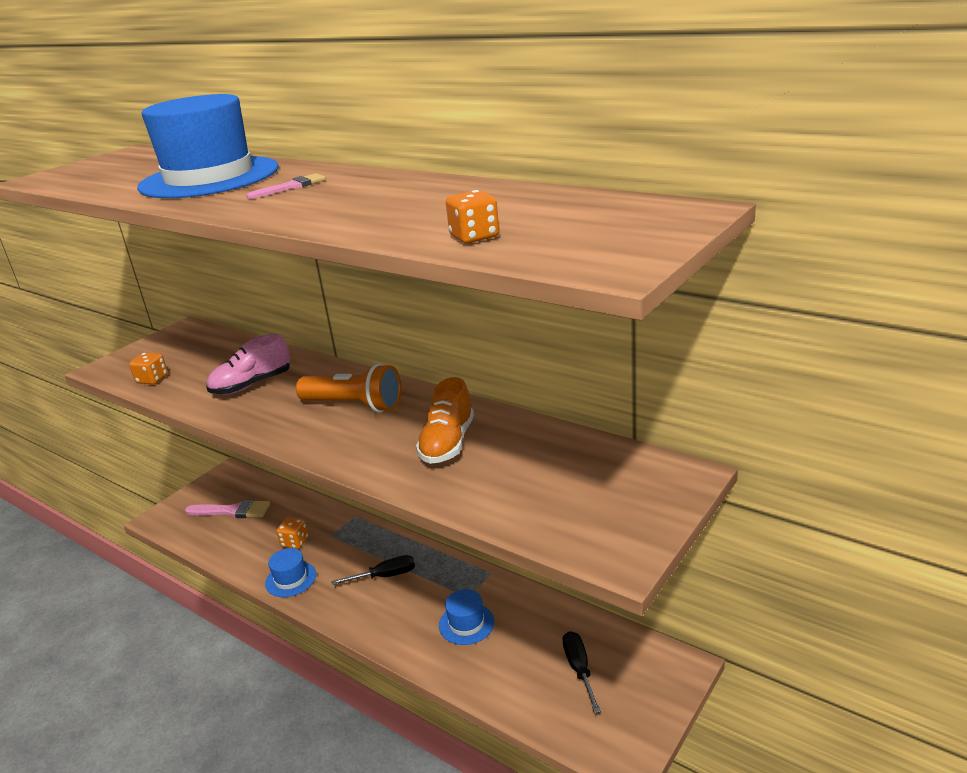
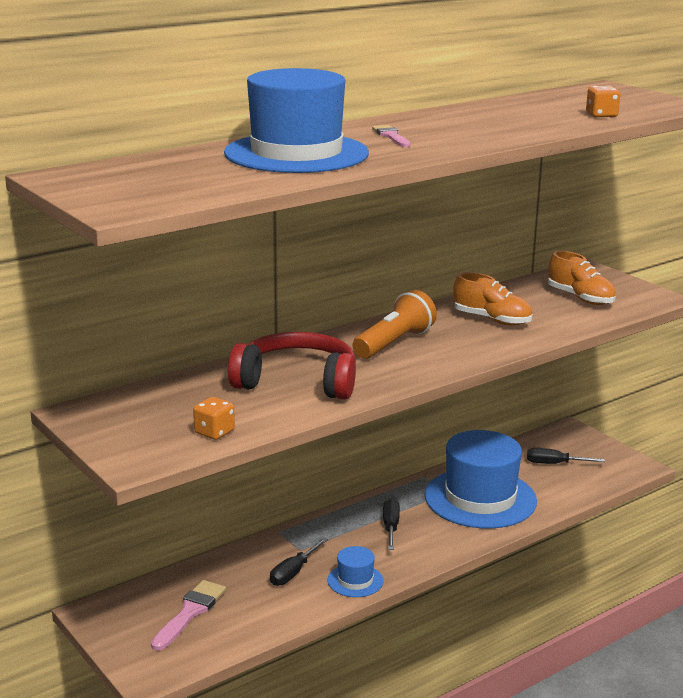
camera: 75 degrees left, 5 degrees down
pink shoe [206,334,290,395] -> red headphones [228,332,356,400]
orange dice [276,517,309,549] -> black screwdriver [270,538,328,586]
blue hat [439,589,494,645] -> blue hat [425,430,537,529], size x2.24
none -> orange shoe [548,251,616,305]

